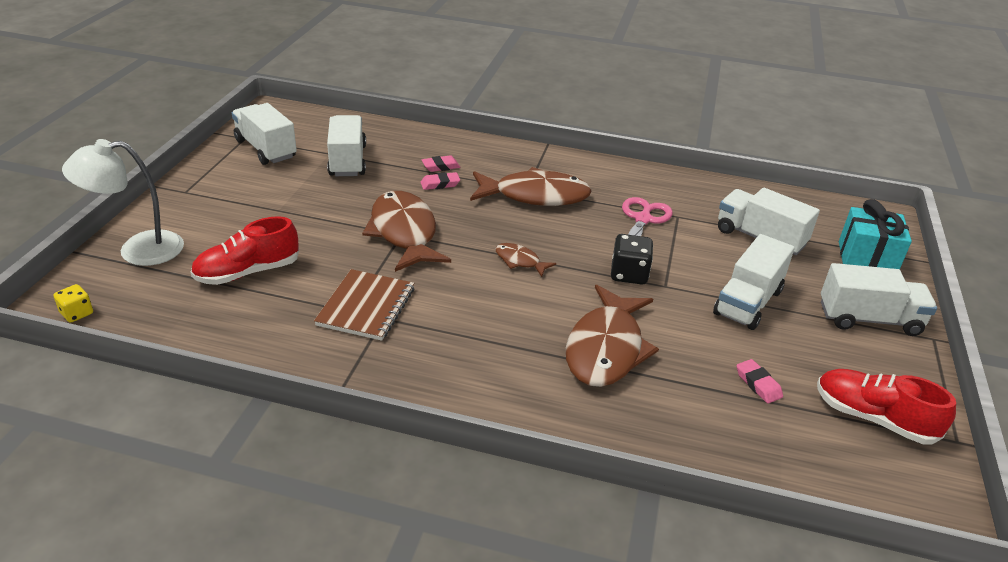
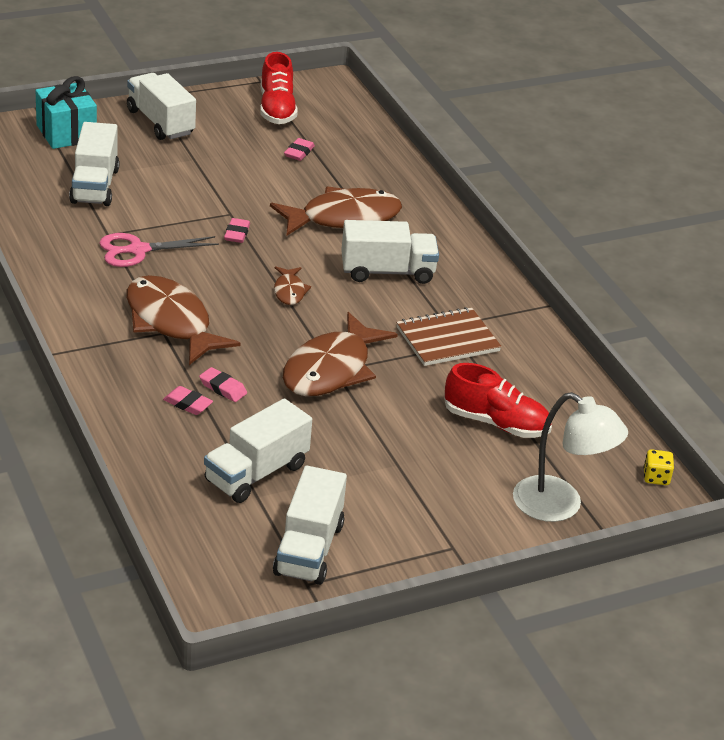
camera: 130 degrees left, 0 degrees up
black dice [611,234,653,285] -> pink eraser [224,218,250,243]
white truck [713,234,795,330] -> white truck moved to [341,220,439,284]

